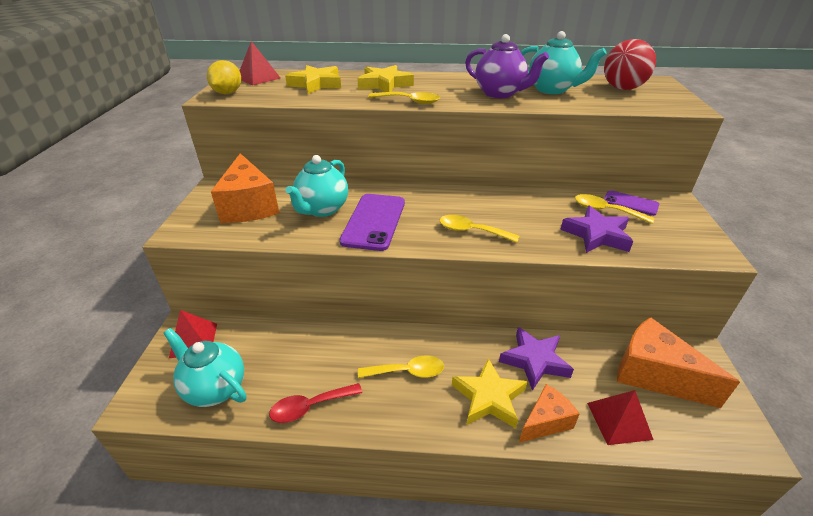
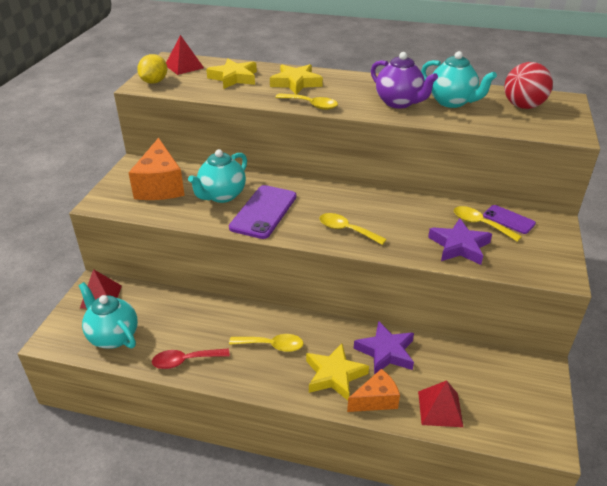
camera: 10 degrees right, 0 degrees up
orange cheese [617,317,740,408] -> none

